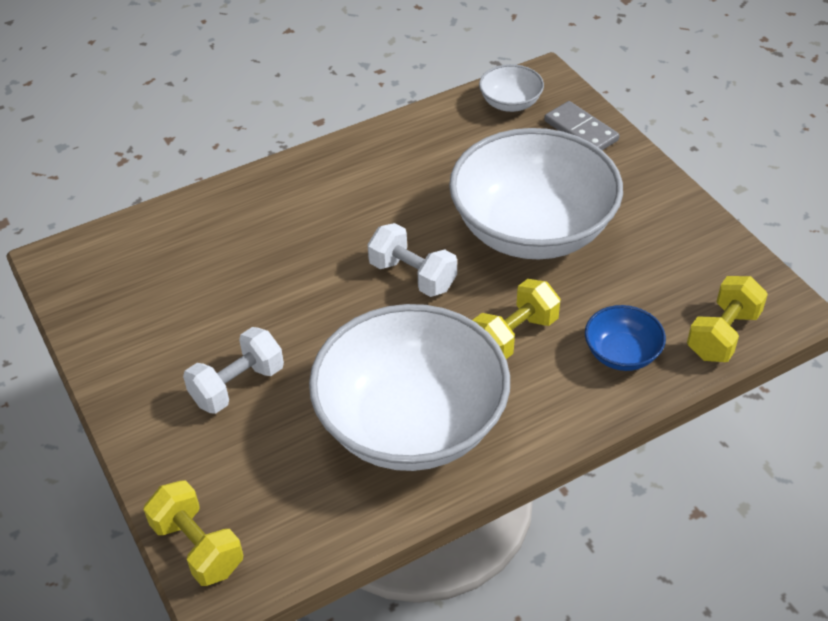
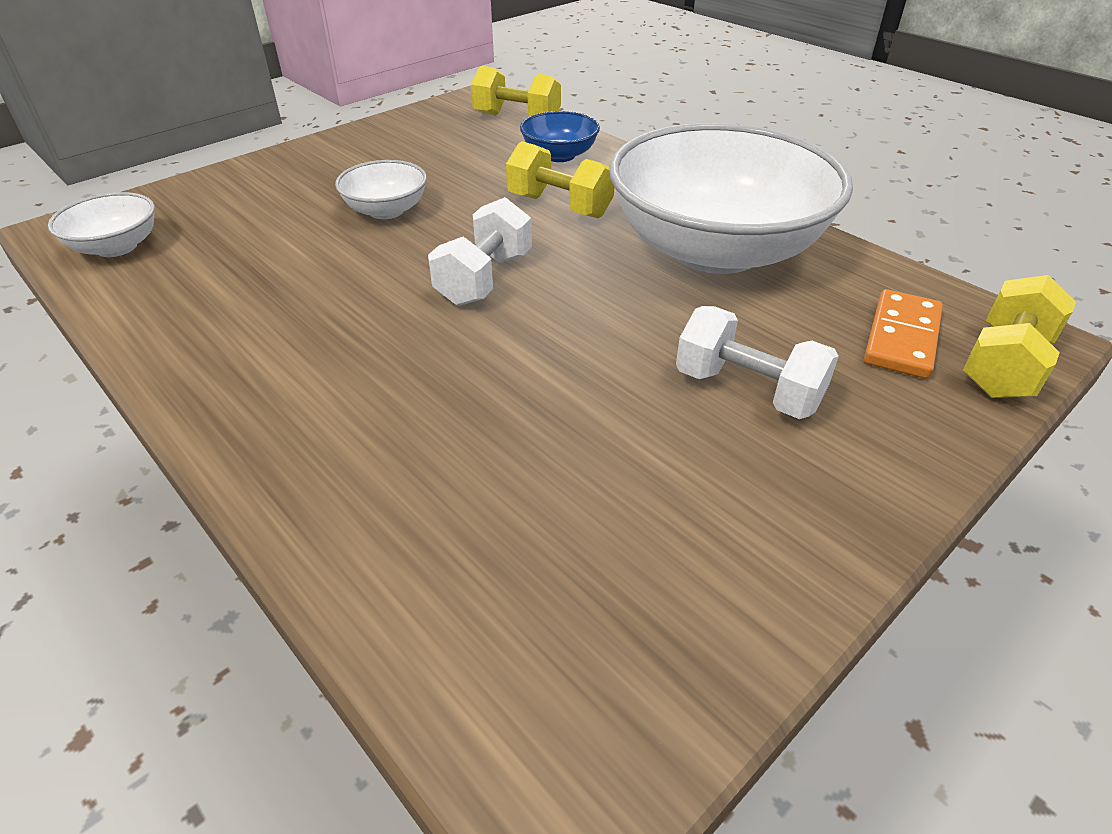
camera: 105 degrees left, 5 degrees down
white bowl [449,128,623,259] -> white bowl [335,160,427,219], size x0.43
grey domino [544,101,620,150] -> none
none -> orange domino [864,289,943,379]

